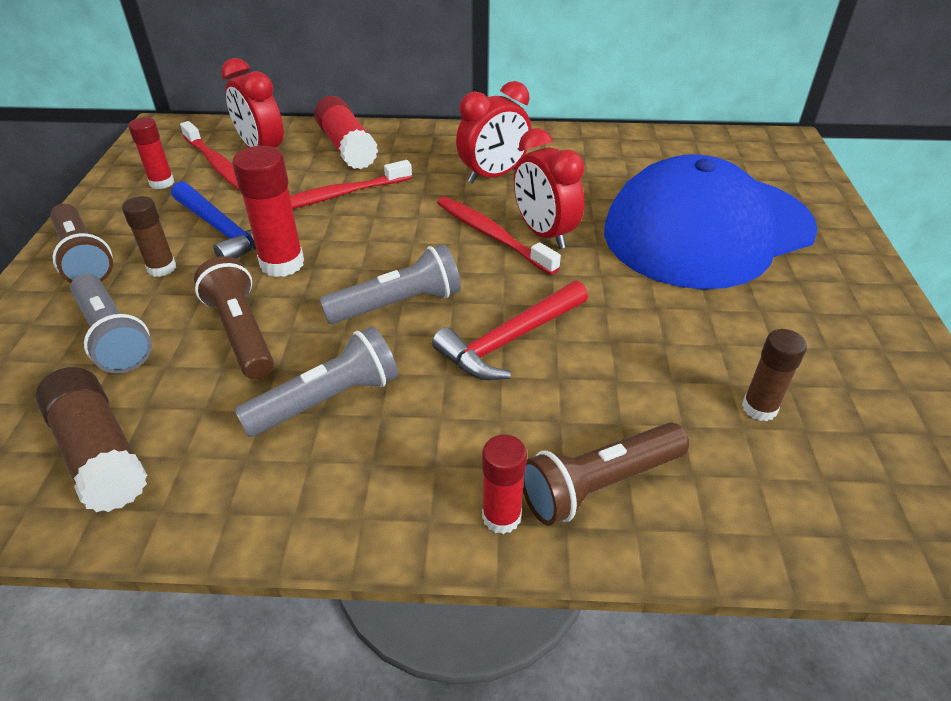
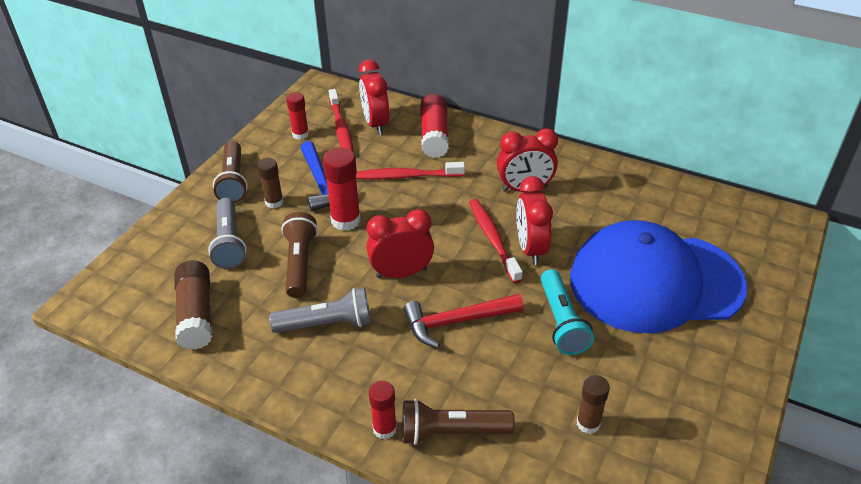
camera: 25 degrees right, 0 degrees up
grey flashlight [319,244,461,324] -> red clock [367,209,434,278]
none -> turquoise flashlight [541,269,594,355]

